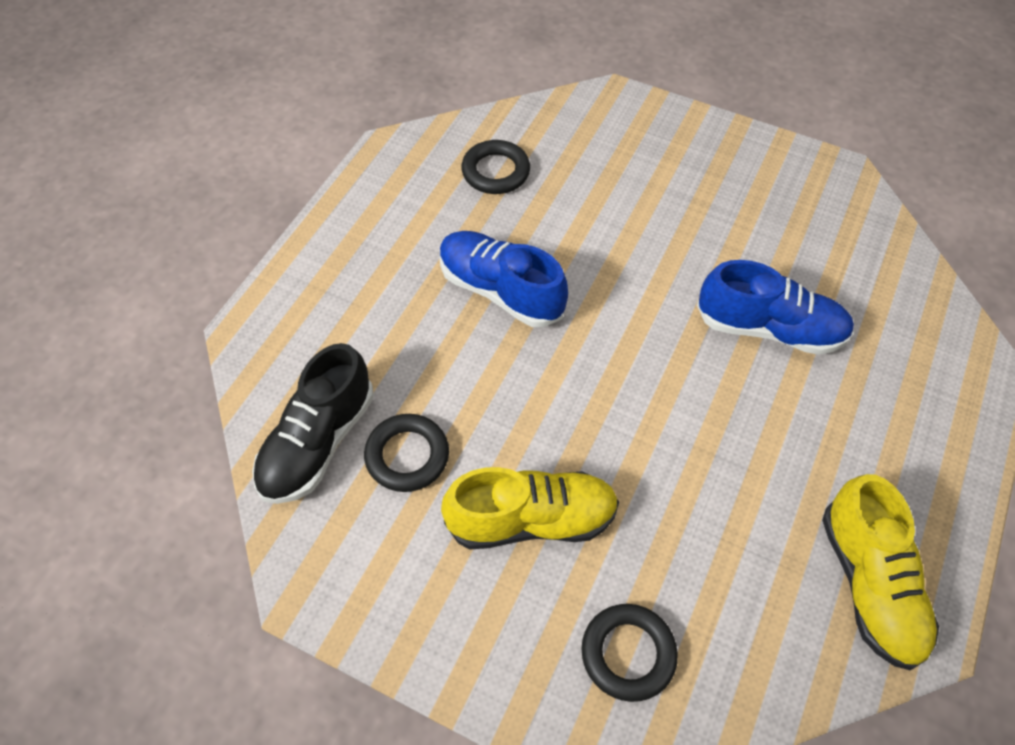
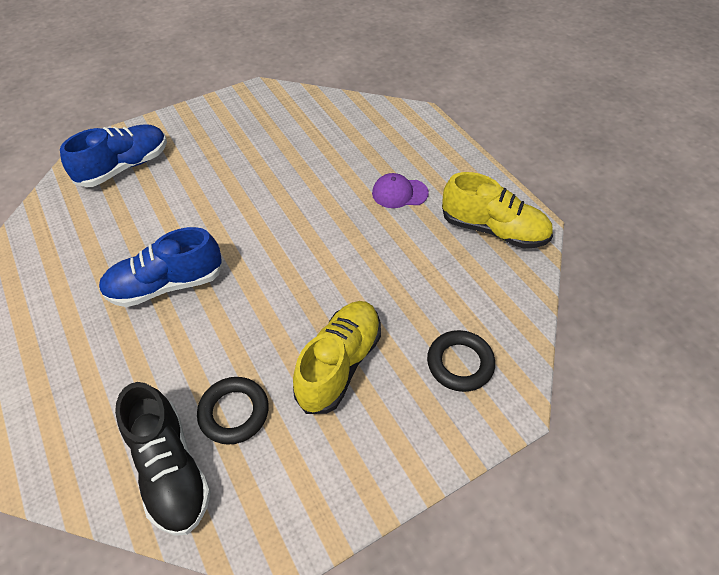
camera: 55 degrees left, 5 degrees down
black ring [461,140,530,194] -> none
blue shoe [697,260,854,355] -> blue shoe moved to [60,124,167,187]
none -> purple cap [372,173,429,208]

